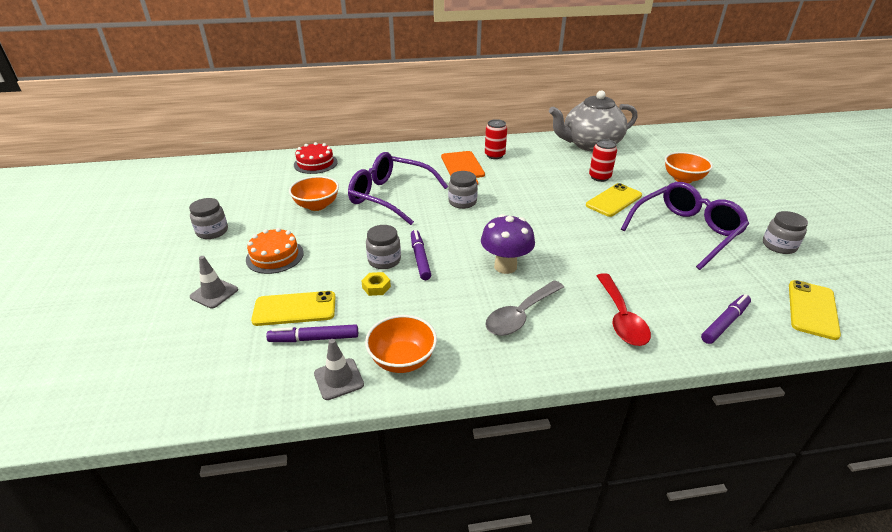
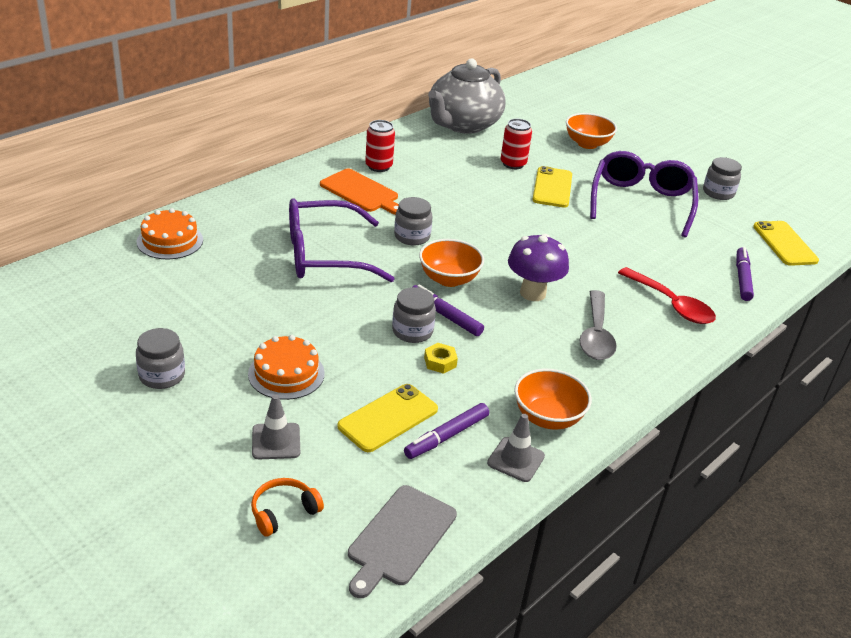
camera: 40 degrees left, 0 degrees up
orange bowl [289,176,339,211] -> orange bowl moved to [419,239,484,287]
red cake [294,142,338,174] -> orange cake [137,208,203,259]
none -> orange headphones [251,478,324,537]
none -> grey cutting board [348,485,457,598]

